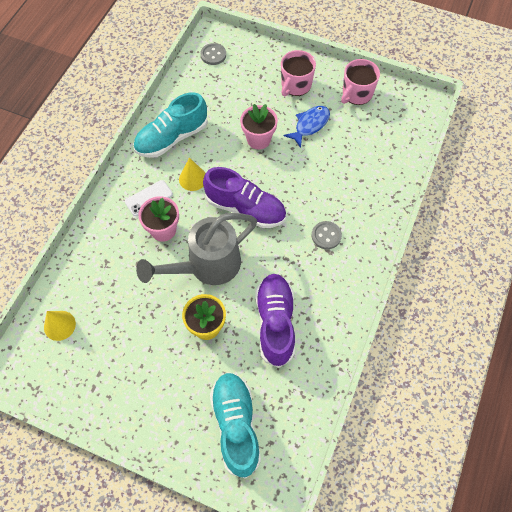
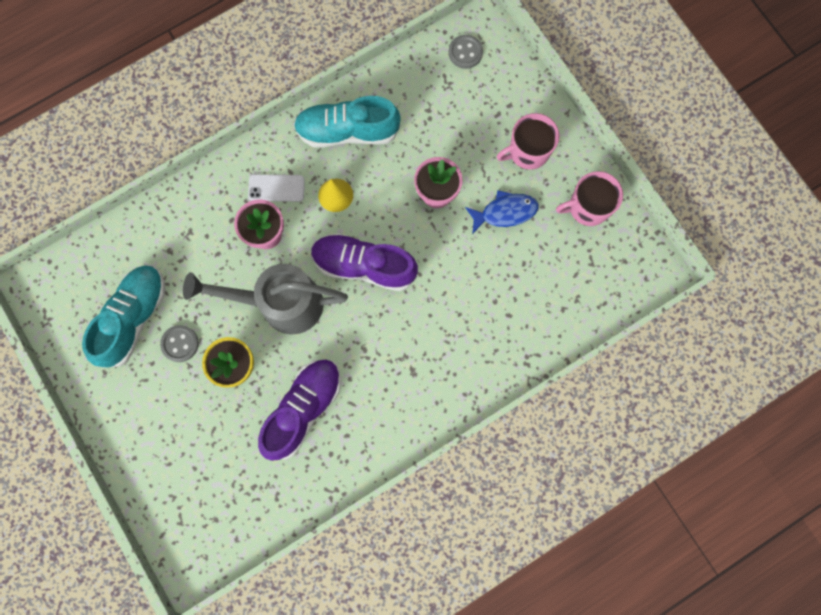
camera: 35 degrees right, 15 degrees up
yellow cone [44,311,76,341] -> none
purple shoe [203,167,286,228] -> purple shoe turned 135 degrees clockwise [311,233,418,291]
turquoise shoe [210,372,261,479] -> turquoise shoe moved to [82,266,165,368]
grey button [312,221,342,249] -> grey button moved to [160,325,199,362]

